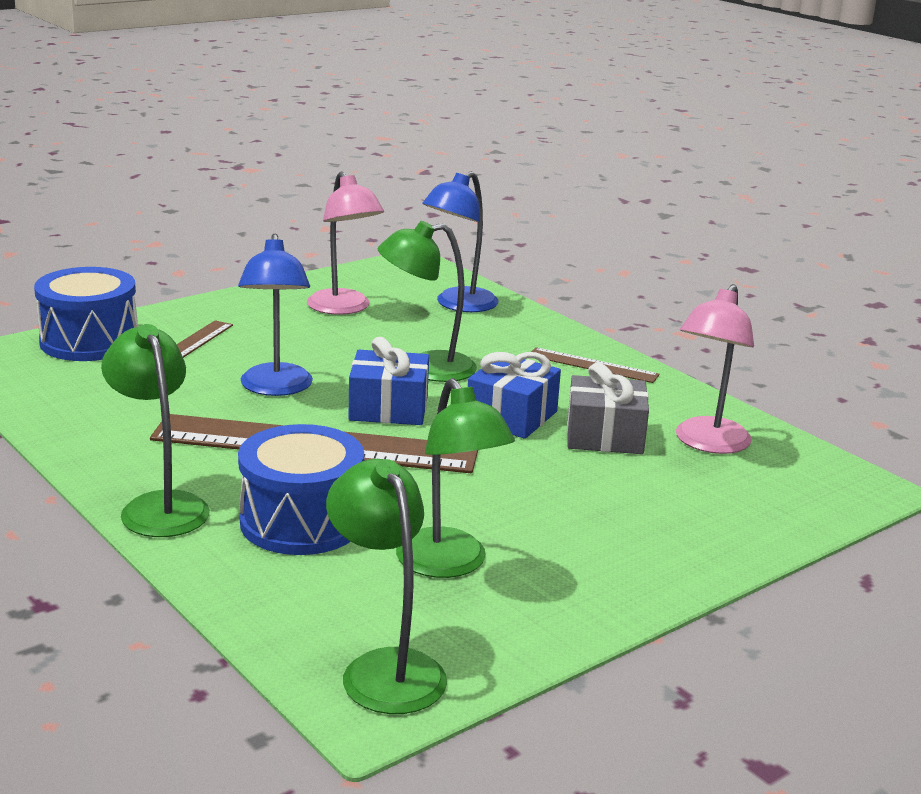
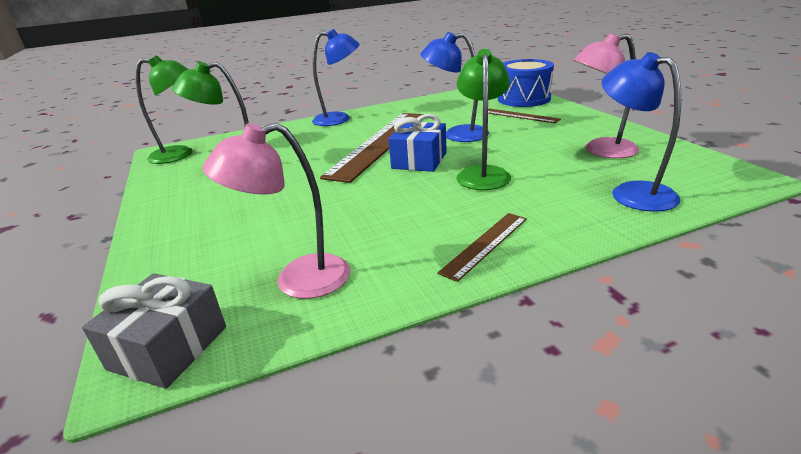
camera: 110 degrees right, 5 degrees up
green lamp [101,324,210,537] -> blue lamp [312,29,360,126]
blue drum [238,424,364,555] -> none
blue gift [468,352,561,439] -> none
grey gift [567,363,649,454] -> grey gift moved to [82,273,226,389]
pink lamp [676,284,754,454] -> pink lamp turned 60 degrees counterclockwise [202,123,350,299]

